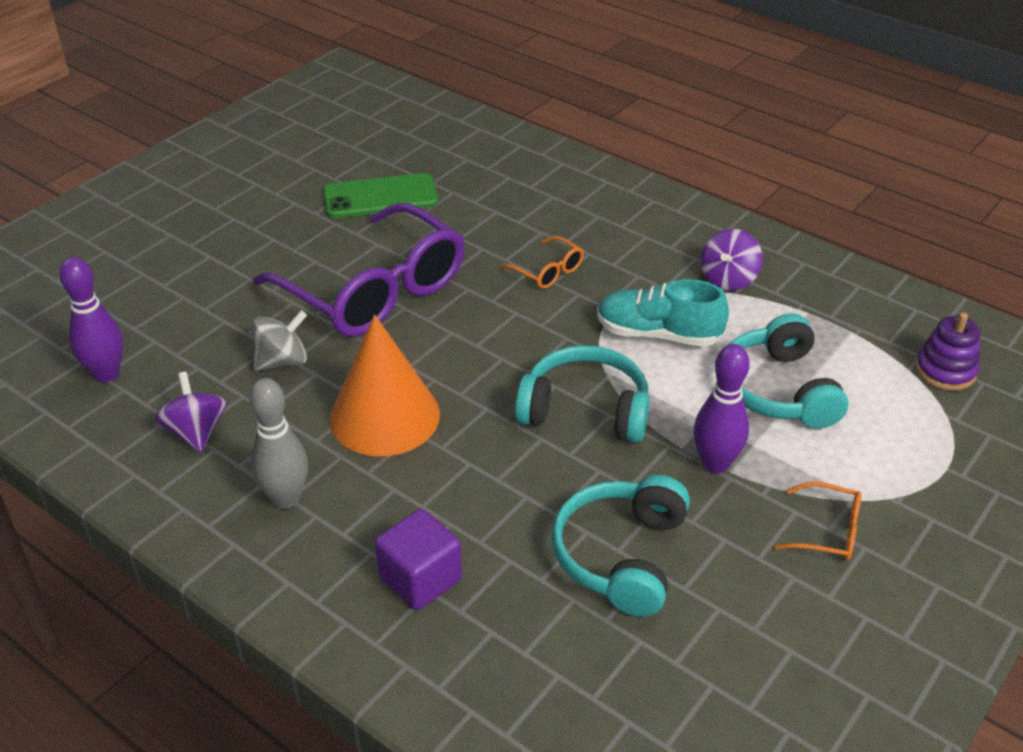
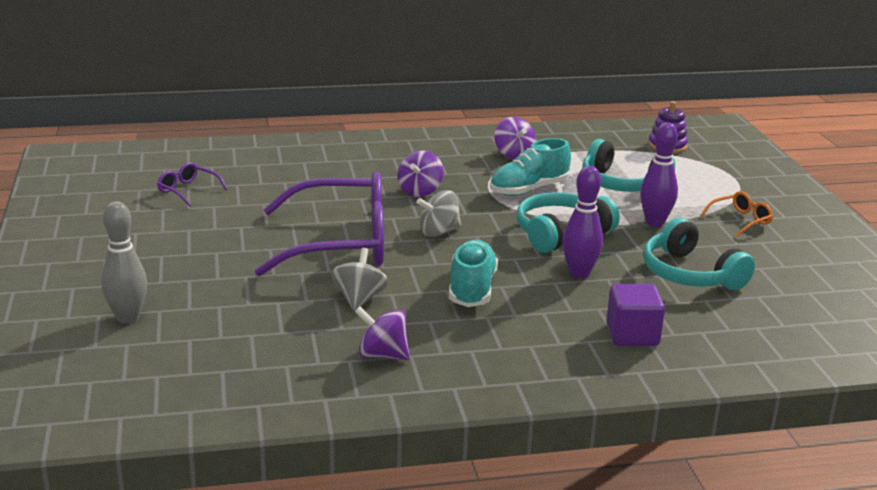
camera: 50 degrees left, 15 degrees down
purple bowling pin [60,257,123,383] -> purple bowling pin moved to [562,166,603,278]
grey bowling pin [249,378,308,509] -> grey bowling pin moved to [101,201,147,324]
green phone [323,173,438,218] -> none
orange cone [329,315,440,456] -> turquoise shoe [449,240,498,307]
orange glasses [499,236,584,289] -> purple spinning top [397,151,443,197]
none -> purple glasses [157,162,227,206]
none -> grey spinning top [416,190,461,237]

